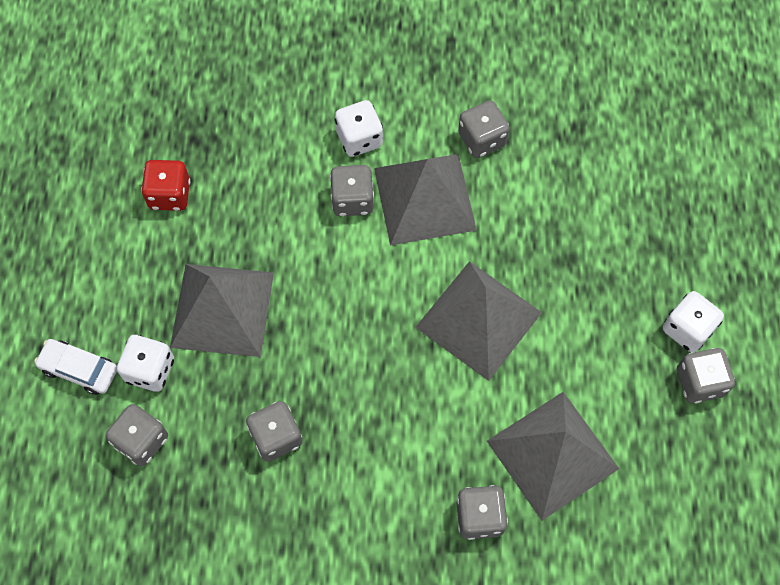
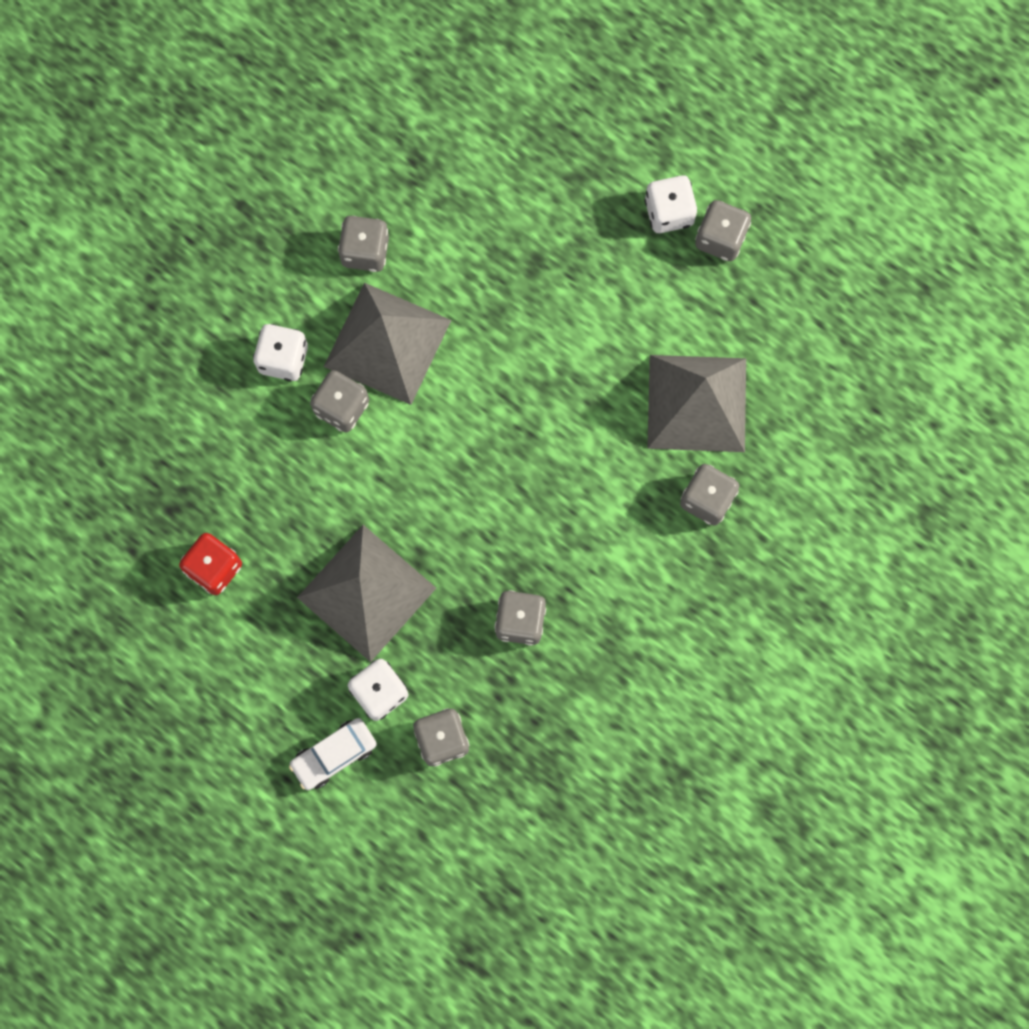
camera: 55 degrees left, 10 degrees up
grey pyramid [415,261,542,381] -> none

